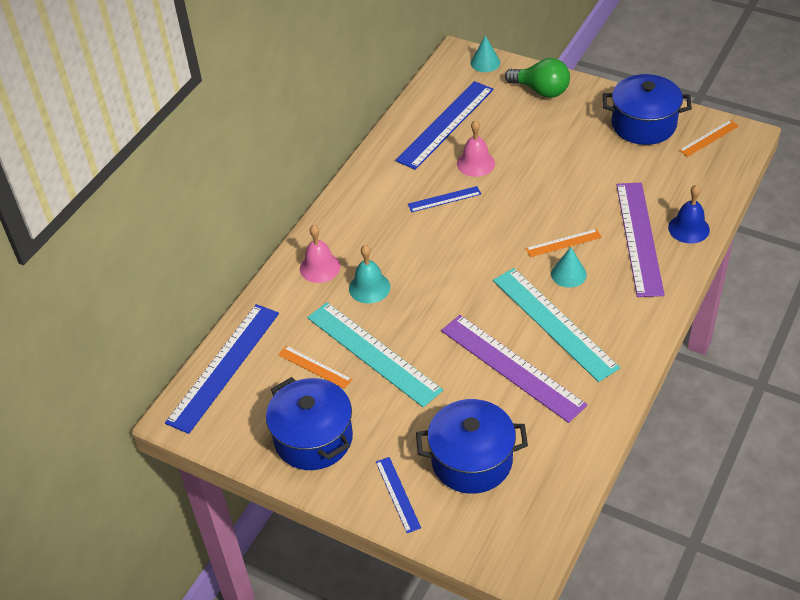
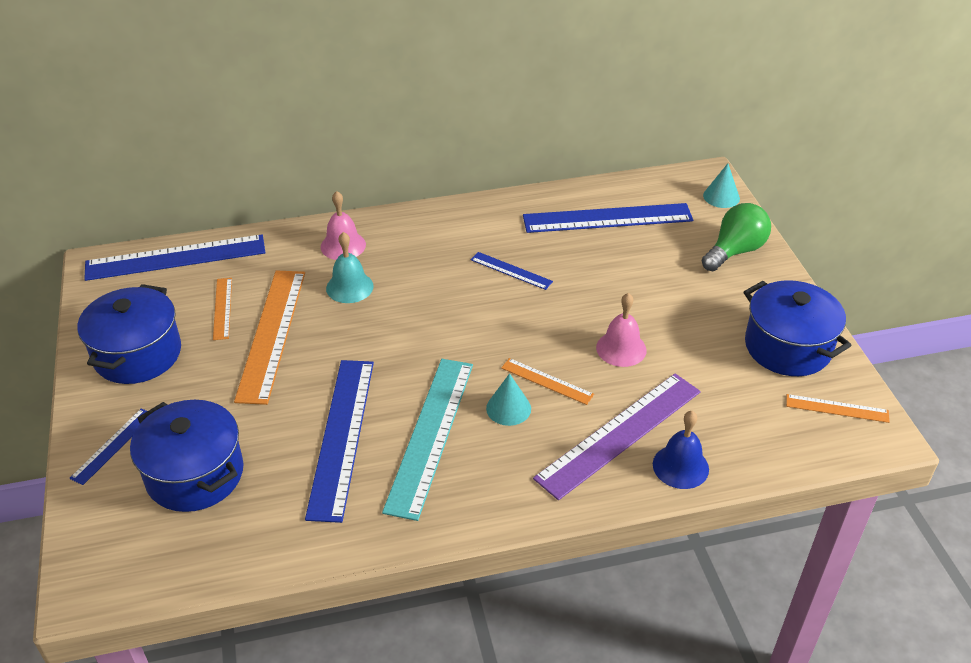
camera: 45 degrees right, 5 degrees down
turquoise ruler [307,302,443,407] -> orange ruler [234,270,305,405]
purple ruler [441,315,587,423] -> blue ruler [305,360,374,523]
pink bell [457,120,495,177] -> pink bell moved to [596,293,647,367]
green light bulb [505,58,570,98] -> green light bulb turned 120 degrees counterclockwise [702,203,771,271]

